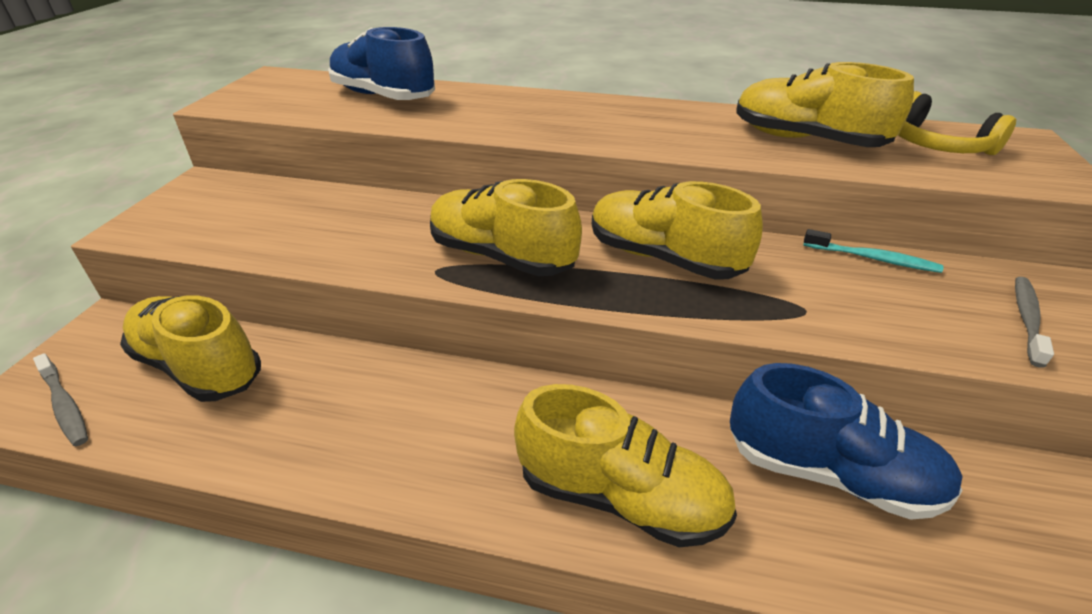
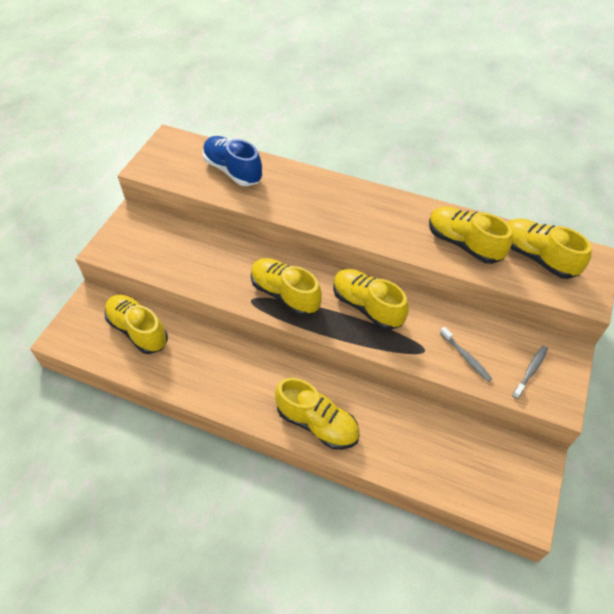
camera: 10 degrees right, 15 degrees up
grey toothbrush [33,353,88,446] -> grey toothbrush moved to [440,327,492,382]
blue shoe [730,363,963,520] -> none
turquoise toothbrush [803,229,943,273] -> none
yellow headphones [898,91,1016,155] -> yellow shoe [507,218,592,279]

